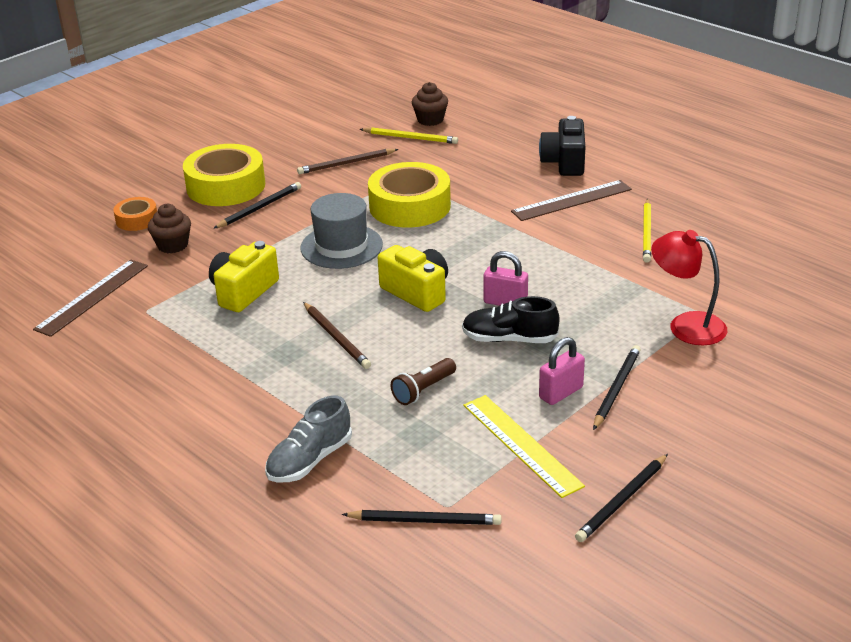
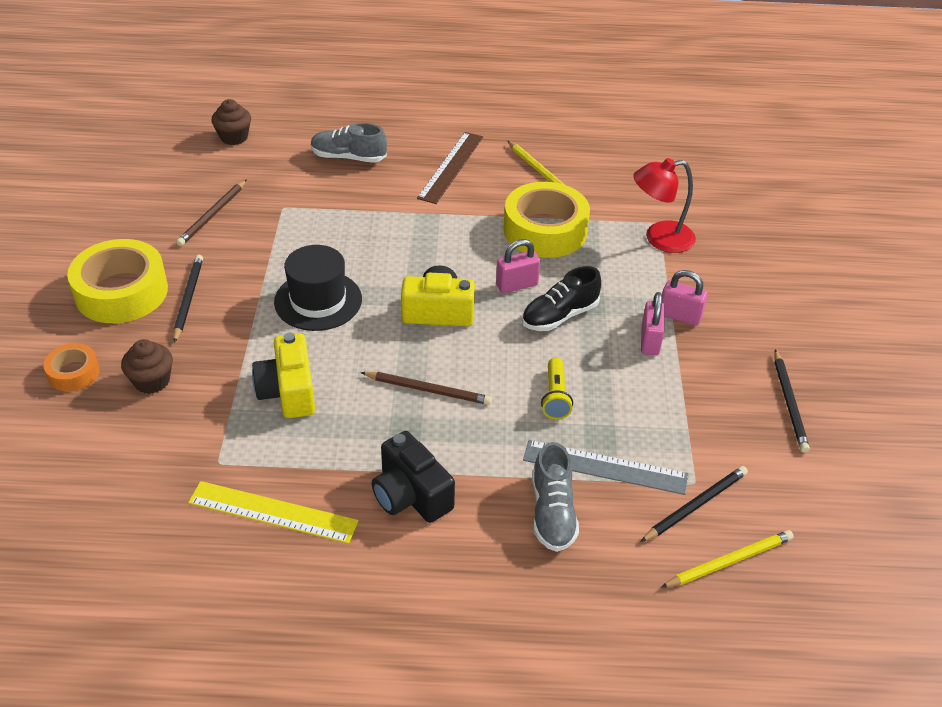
camera: 45 degrees left, 10 degrees up
brown ruler [33,259,148,337] -> none
grey hat [300,193,383,269] -> black hat [274,245,362,331]
yellow pencil [360,127,458,144] -> yellow pencil moved to [661,530,794,588]
yellow tape [368,162,451,228] -> yellow tape moved to [503,182,590,258]
brown flashlight [391,358,456,405] -> yellow flashlight [541,358,573,419]
yellow ruler [463,395,585,498] -> yellow ruler moved to [188,481,359,544]
black camera [539,116,585,176] -> black camera moved to [372,431,455,523]
black pencil [593,345,641,430] -> pink padlock [662,270,708,326]
none -> grey shoe [311,123,387,163]
none -> grey ruler [523,440,689,495]

